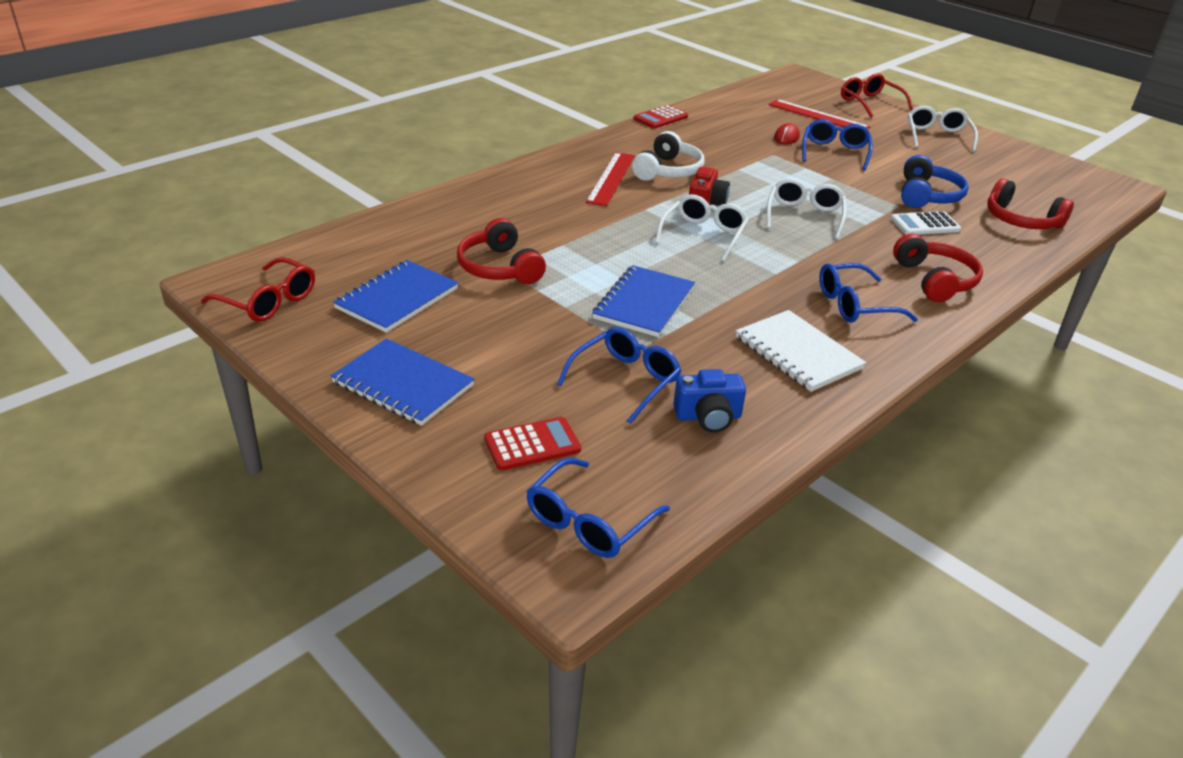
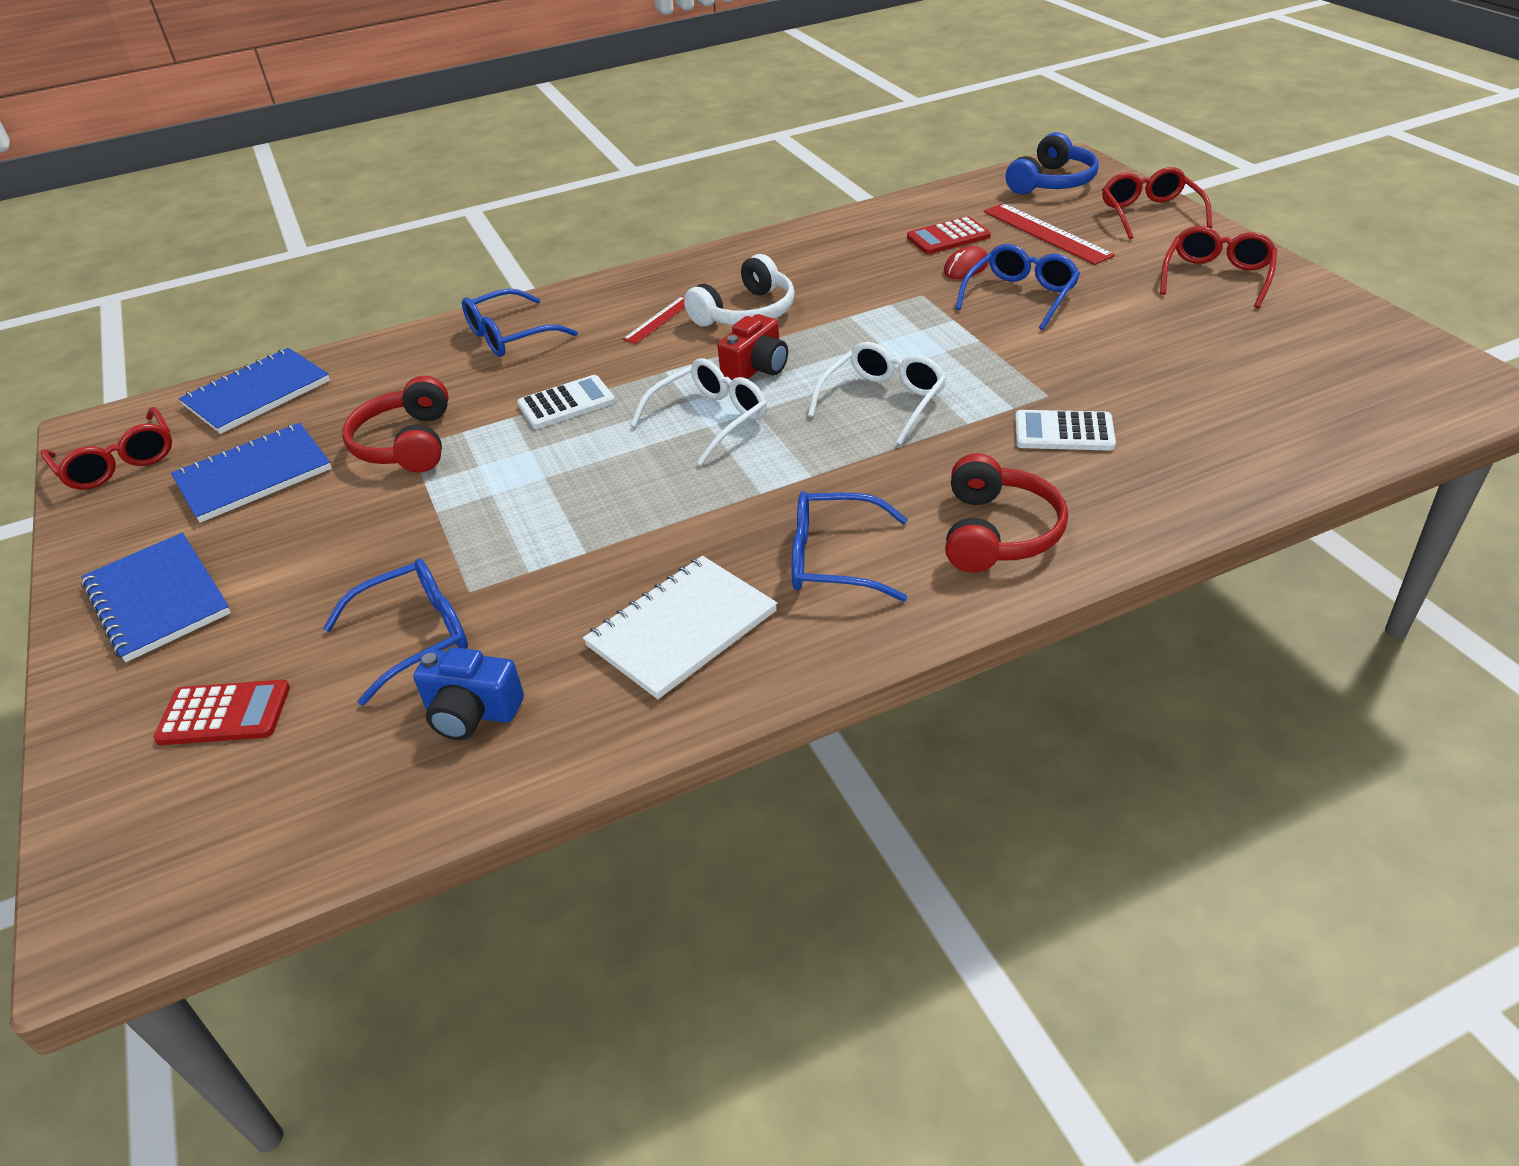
camera: 25 degrees right, 5 degrees up
blue glasses [527,458,670,558] -> blue glasses moved to [462,288,578,357]
red ruler [586,152,635,206] -> red ruler [623,296,685,344], size x0.58
blue notebook [592,265,695,337] -> blue notebook moved to [179,348,330,434]
red calculator [634,105,688,128] -> red calculator moved to [907,216,991,254]
white notebook [736,310,866,392] -> white notebook turned 60 degrees clockwise [583,556,777,699]
blue headphones [901,155,969,208] -> blue headphones moved to [1006,132,1099,194]
white glasses [908,106,978,152] -> red glasses [1160,226,1277,308]
red headphones [987,178,1074,229] -> none
none -> white calculator [517,375,615,429]

